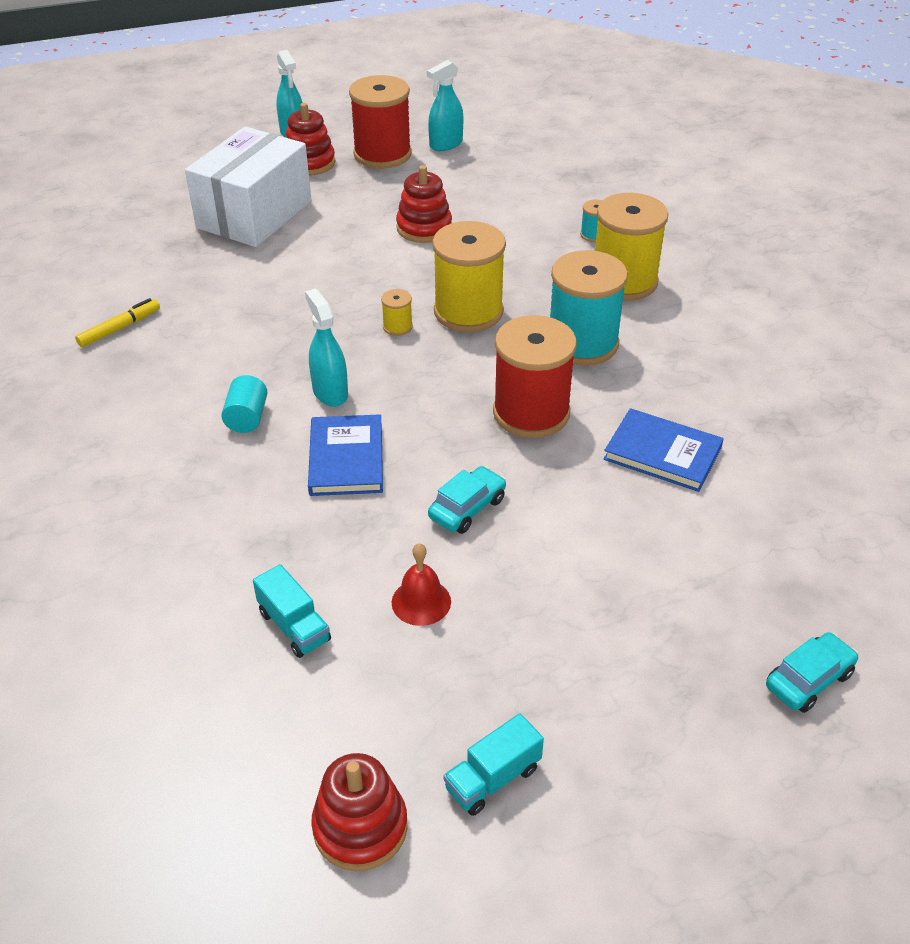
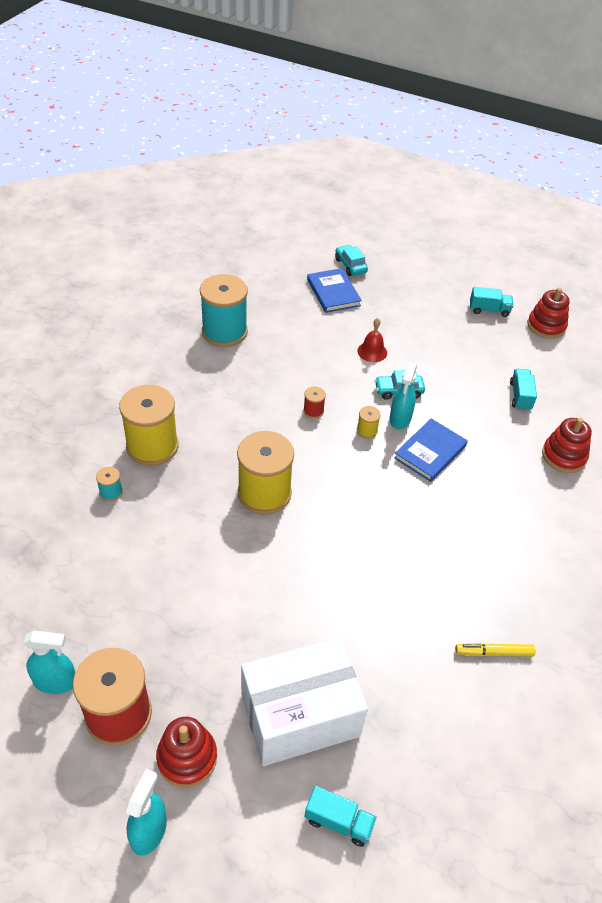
camera: 140 degrees left, 5 degrees up
turquoise cylinder [221,375,268,433] -> none
turquoise spray bottle [305,289,348,407] -> turquoise spray bottle moved to [390,362,417,429]
yellow spool [381,289,413,336] -> yellow spool moved to [357,406,381,439]
red bell [392,543,451,626] -> red bell moved to [357,318,387,362]
red stacking toy [396,165,452,243] -> red stacking toy moved to [542,418,592,473]
red spool [493,315,577,438] -> red spool [303,386,326,419], size x0.42
turquoise spool [550,250,628,365] -> turquoise spool moved to [200,274,248,347]
blue book [603,408,724,492] -> blue book moved to [307,268,362,313]
turquoise car [766,632,859,713] -> turquoise car turned 60 degrees clockwise [335,245,368,276]
none -> turquoise truck [304,785,377,847]

